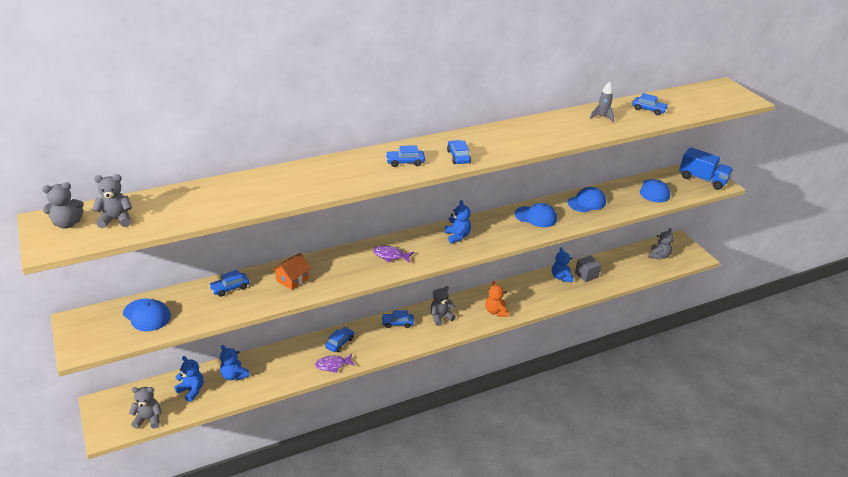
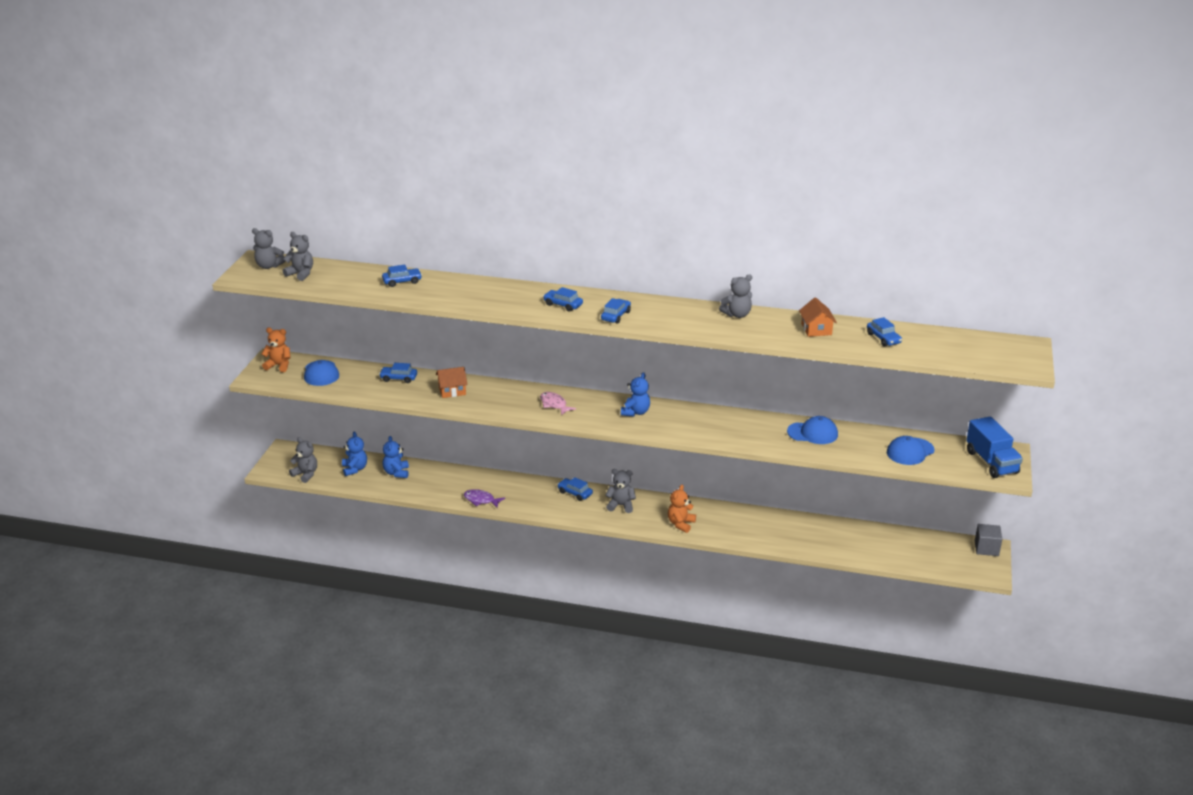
camera: 40 degrees right, 5 degrees down
blue car [325,327,354,352] -> blue car moved to [382,265,422,287]
purple fish [373,246,414,263] -> pink fish [540,392,576,416]
blue cap [515,203,557,227] -> none
blue teddy bear [552,247,574,282] -> none
grey cube [575,255,601,282] -> grey cube moved to [975,524,1002,556]
grey rocket [590,81,614,123] -> orange house [799,297,837,337]
grey teddy bear [648,228,674,259] -> grey teddy bear moved to [719,274,752,318]
none -> orange teddy bear [261,328,291,372]

